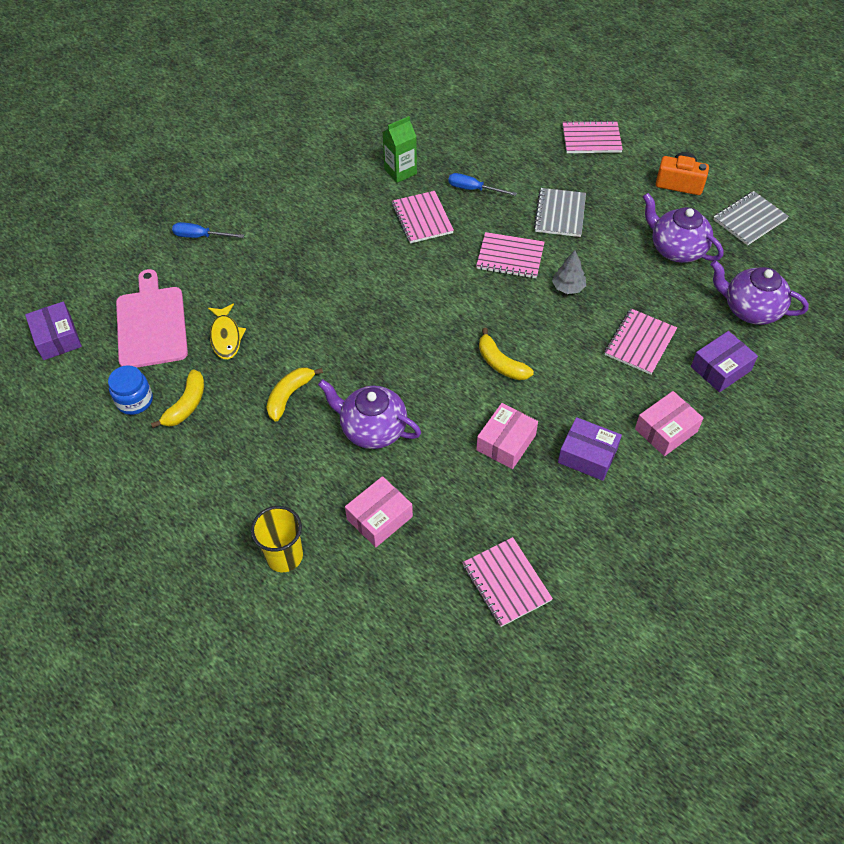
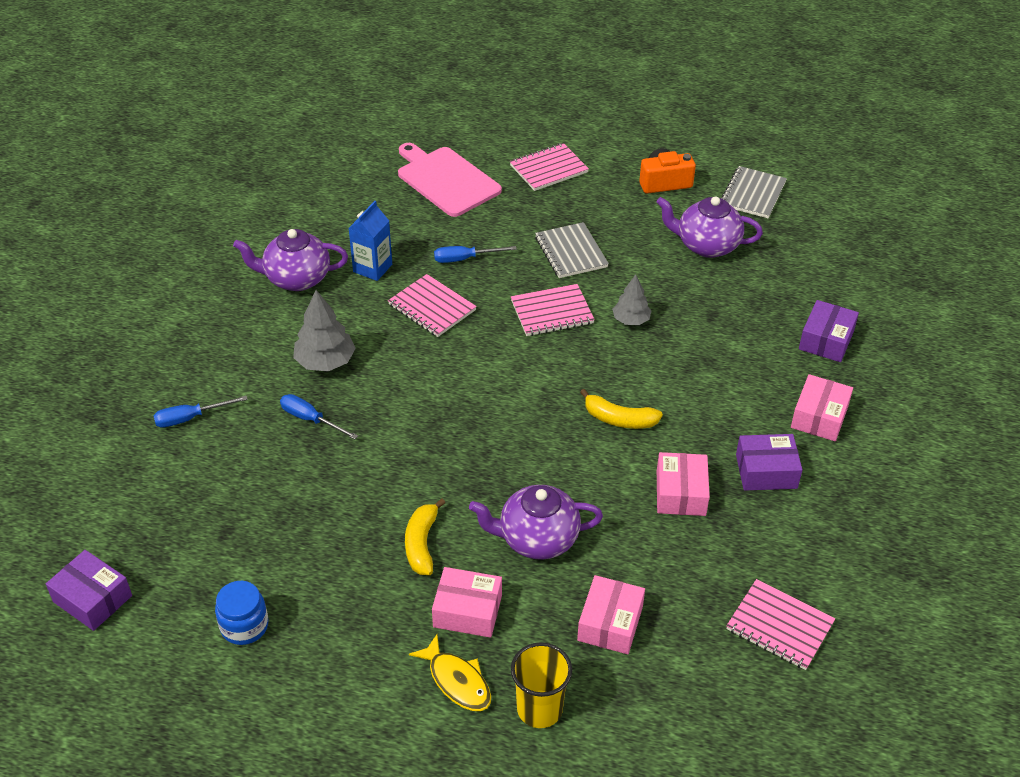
camera: 30 degrees left, 10 degrees down
pink cutting board [116,269,188,368] -> pink cutting board moved to [398,143,502,217]
yellow banana [151,369,204,428] -> none
yellow fish [208,303,246,359] -> yellow fish moved to [409,634,491,711]
green carton [383,116,417,183] -> blue carton [348,201,392,281]
pink notebook [605,309,677,375] -> none
purple teapot [710,260,809,325] -> purple teapot moved to [233,229,348,291]
none -> blue screwdriver [280,394,358,439]
none -> grey tree [293,290,356,371]
none -> pink box [432,567,502,638]

